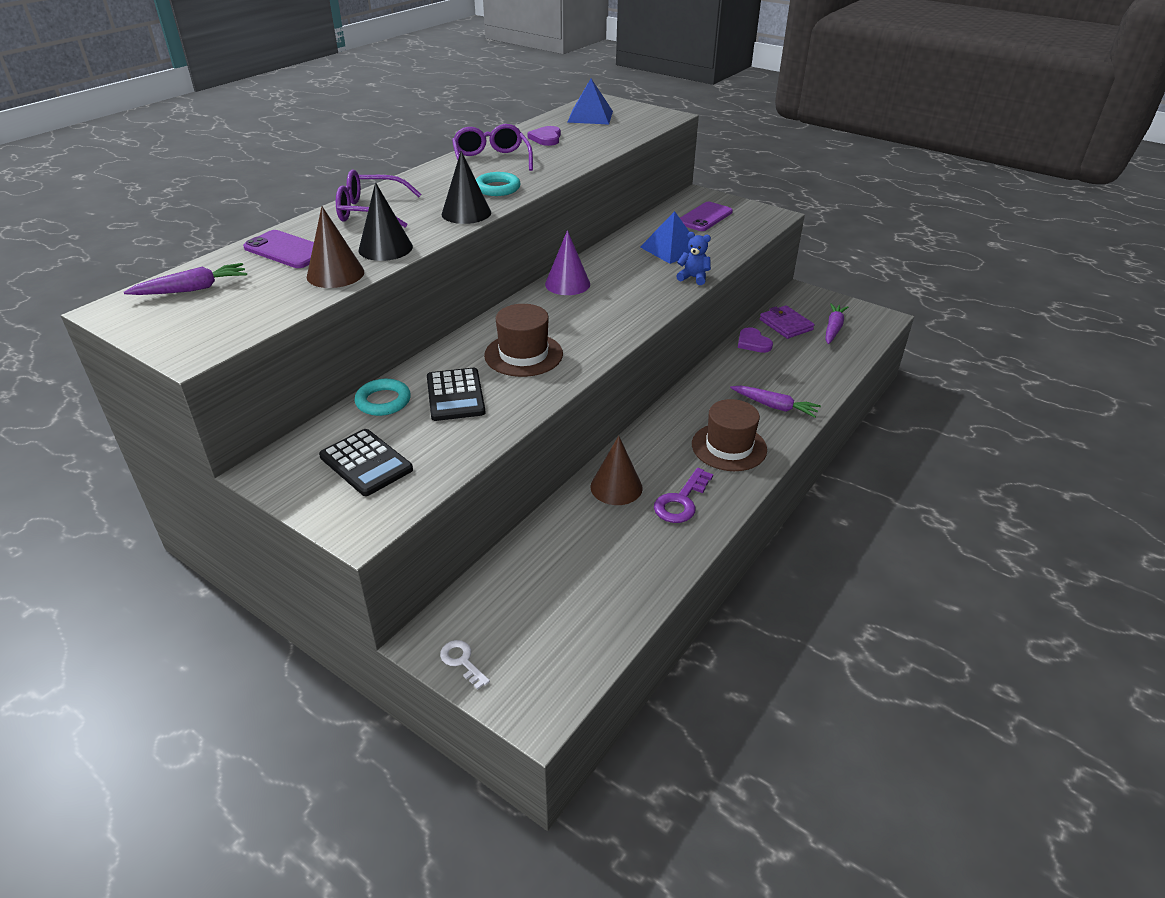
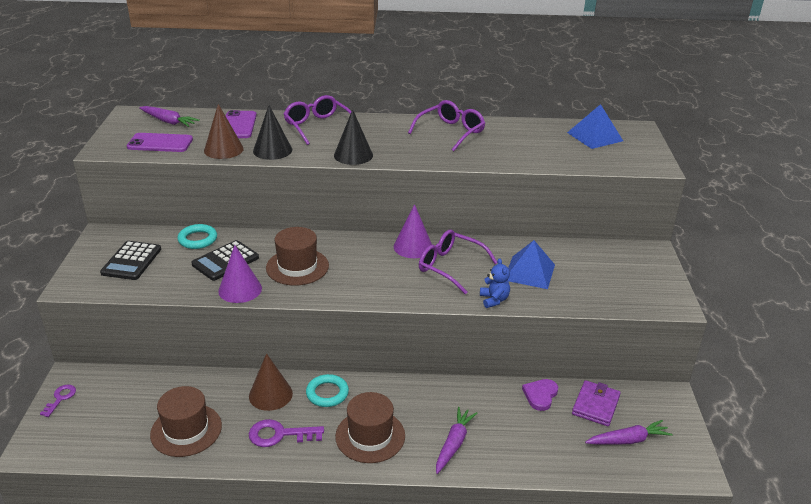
camera: 55 degrees right, 5 degrees down
white key [440,640,490,690] -> purple key [40,385,76,417]
turquoise ring [476,172,521,196] -> turquoise ring moved to [306,374,349,407]
purple heart [527,126,561,146] -> none
purple phone [680,202,733,231] -> purple phone moved to [127,133,193,152]
purple carrot [730,386,821,418] -> purple carrot turned 150 degrees counterclockwise [436,407,477,474]
none -> brown hat [150,386,222,457]
none -> purple cone [218,245,262,303]
none -> purple glasses [419,230,497,294]

